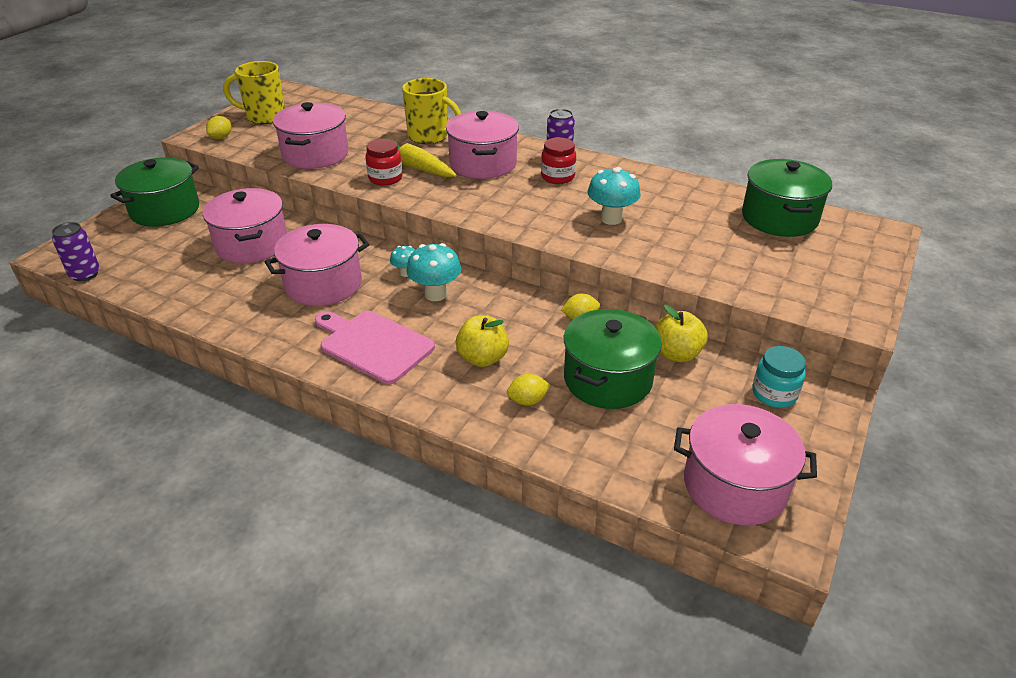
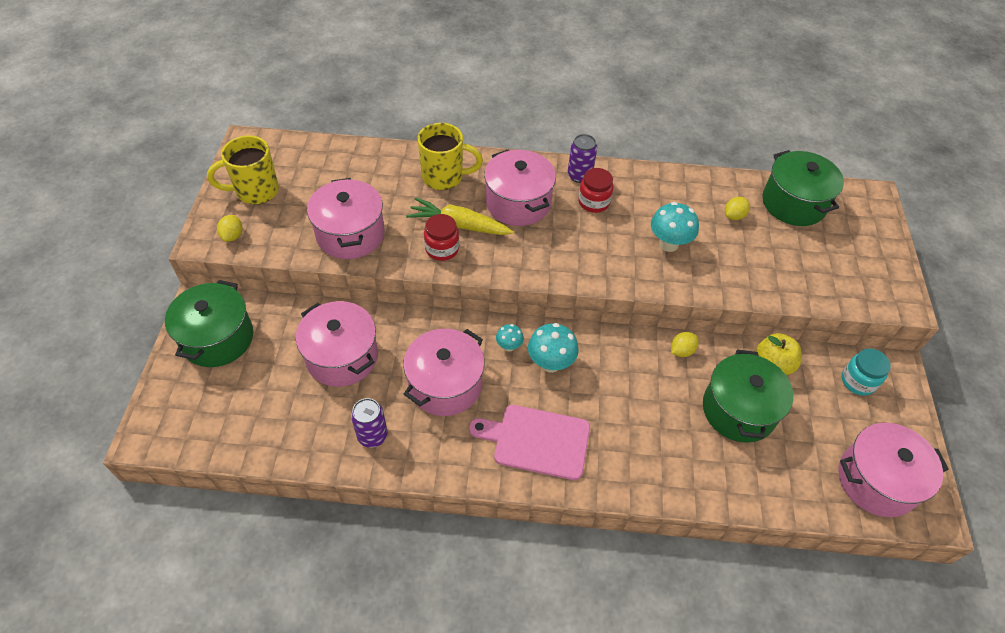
camera: 25 degrees left, 15 degrees up
purple can [52,222,100,281] -> purple can moved to [351,398,388,448]
yellow apple [456,315,509,367] -> none
yellow lemon [507,374,551,405] -> yellow lemon moved to [725,197,750,220]

